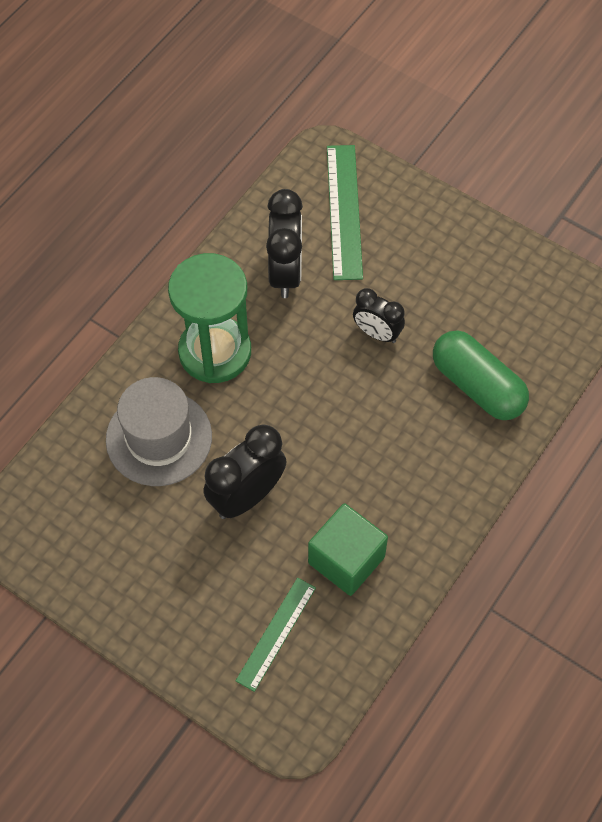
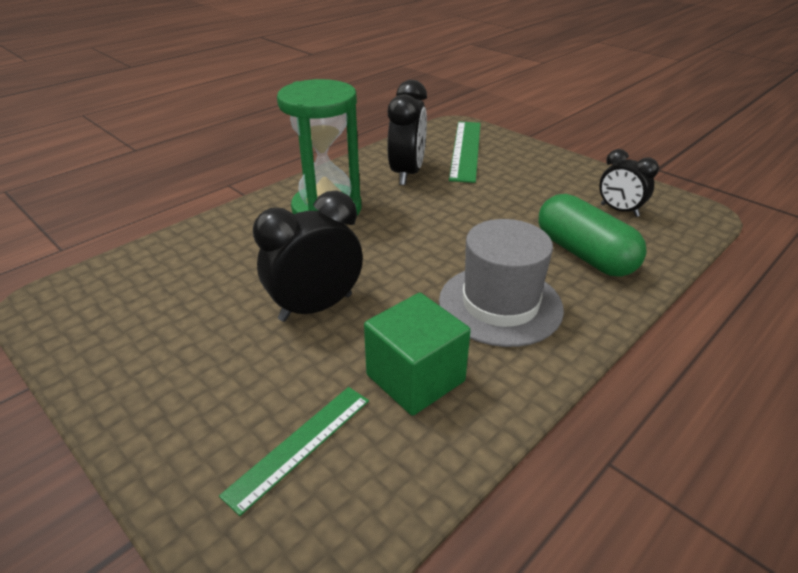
camera: 10 degrees right, 25 degrees down
grey hat [106,377,212,486] -> grey hat moved to [439,219,564,347]
black clock [353,288,405,343] -> black clock moved to [599,149,659,217]

